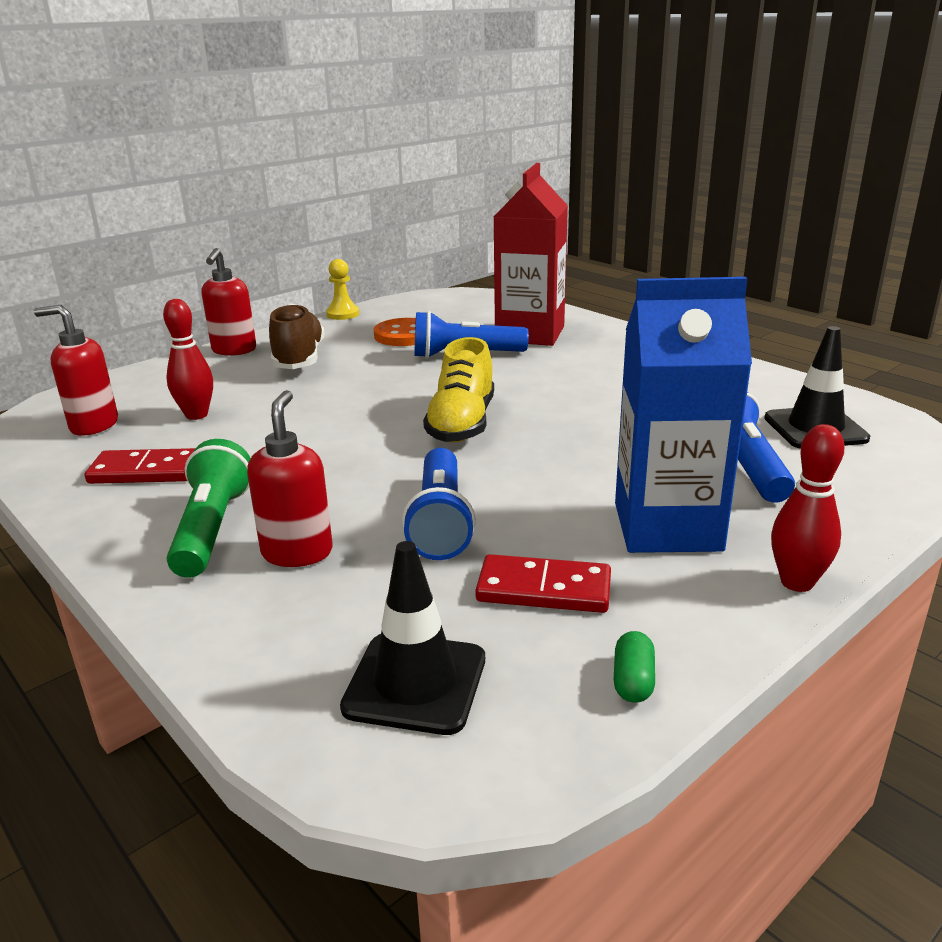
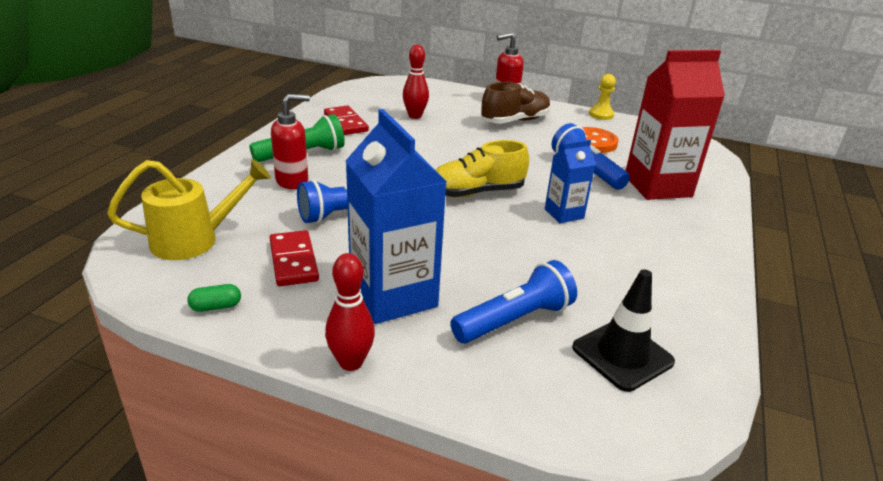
camera: 60 degrees right, 5 degrees up
red soap dispenser [34,305,118,435] -> none
black traffic cone [340,541,485,735] -> yellow watering can [107,159,271,260]
none -> blue carton [545,140,596,223]

